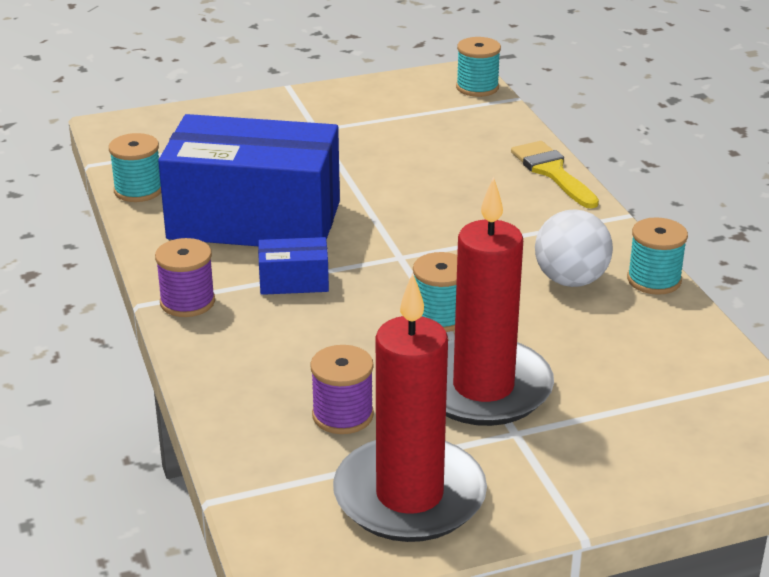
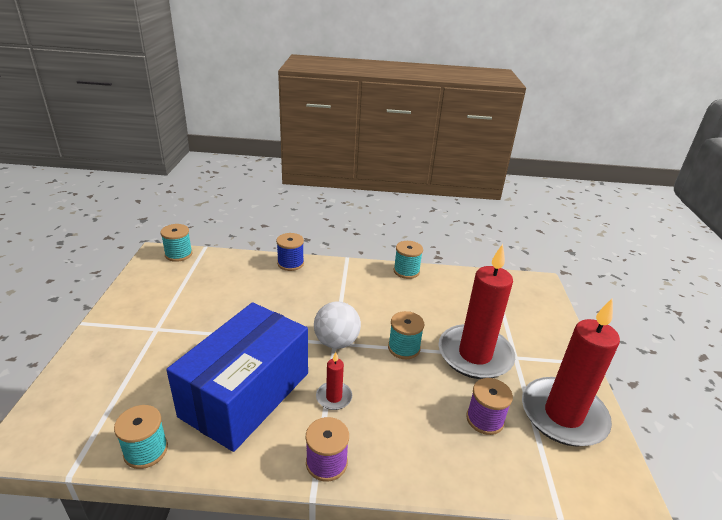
camera: 70 degrees left, 0 degrees up
blue box [258,237,329,295] -> red candle [316,352,352,410]
yellow brush [511,141,599,209] -> blue spool [276,233,304,271]
white ball [535,209,613,287] -> white ball moved to [314,301,361,349]

